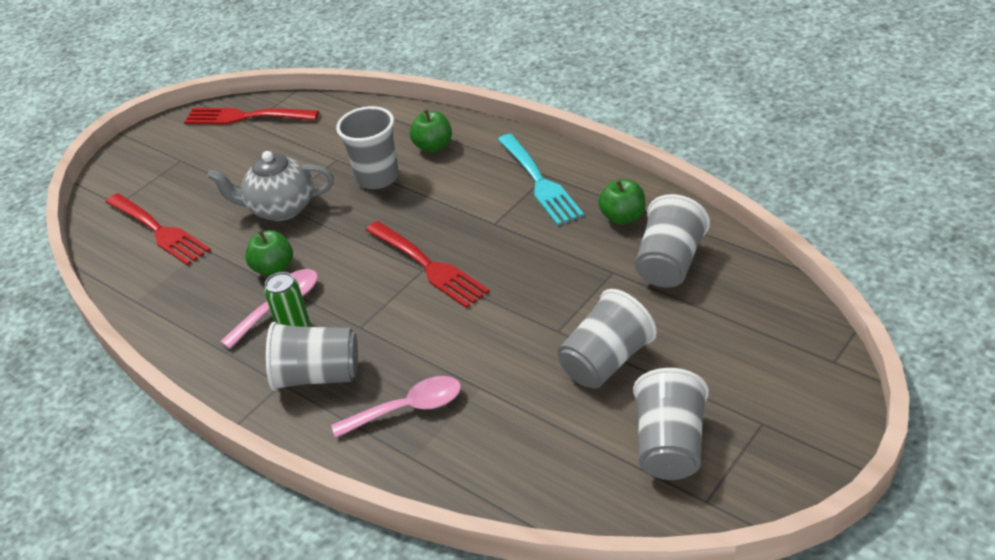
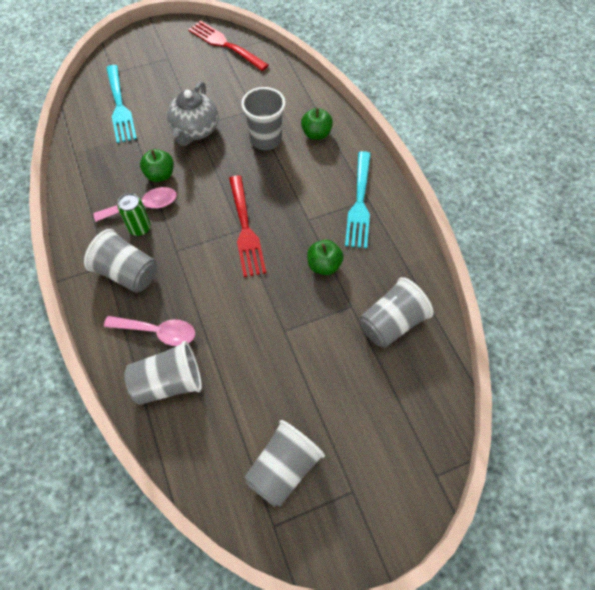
camera: 25 degrees right, 20 degrees up
red fork [106,193,211,266] -> turquoise fork [106,65,137,143]
grey teapot [207,151,334,221] -> grey teapot turned 105 degrees counterclockwise [167,81,219,146]
grey cup [558,289,657,389] -> grey cup moved to [124,341,202,405]
green apple [598,179,646,225] -> green apple moved to [307,240,344,275]

